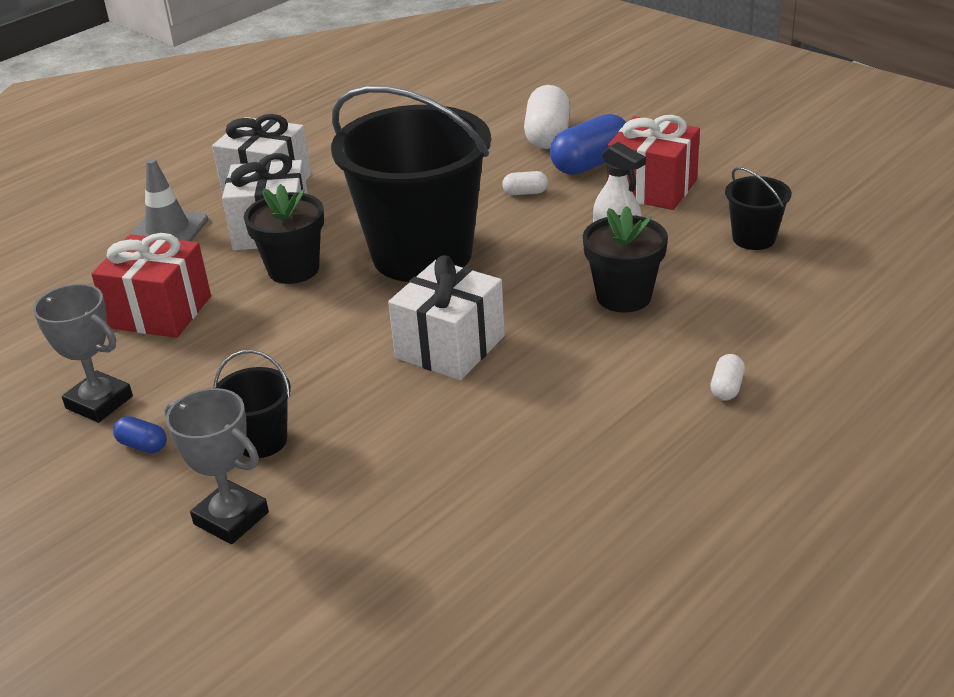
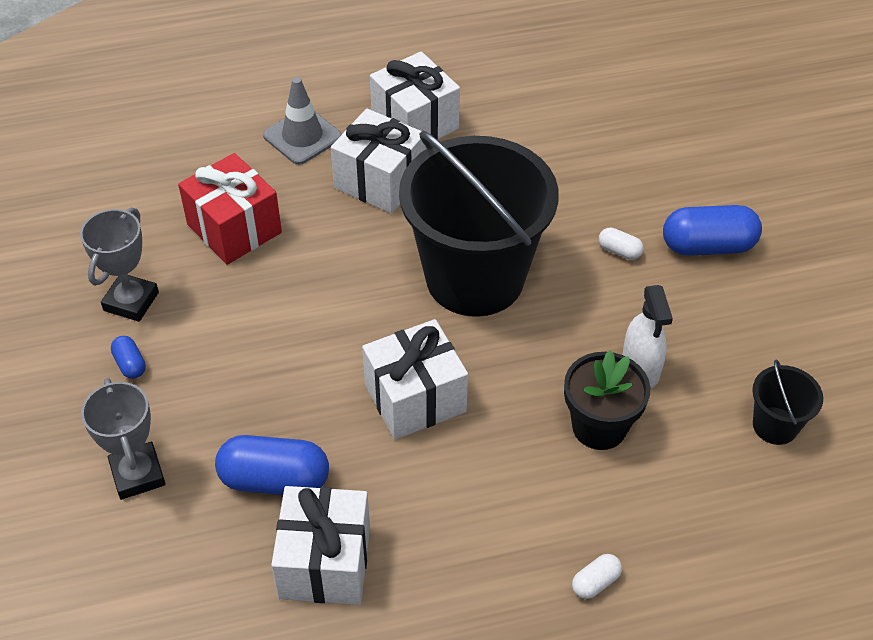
camera: 30 degrees right, 15 degrees up
grey trophy [33,284,133,423] -> grey trophy turned 45 degrees clockwise [80,207,159,322]
black bucket [213,350,291,458] -> none
black flower pot [244,184,324,284] -> none
white capsule [524,85,570,149] -> none
red gift [608,115,700,210] -> none
none -> blue capsule [215,435,329,495]
none -> white gift [271,486,370,605]

